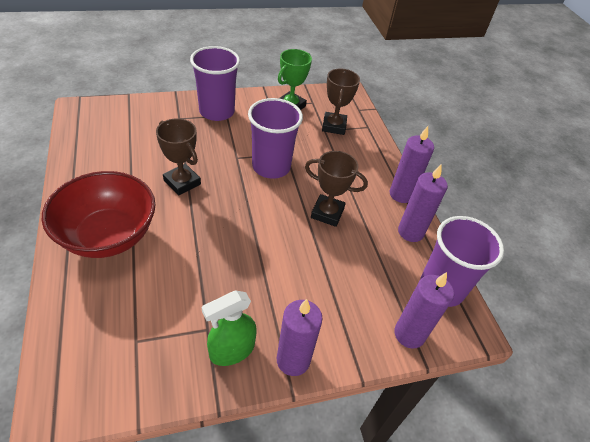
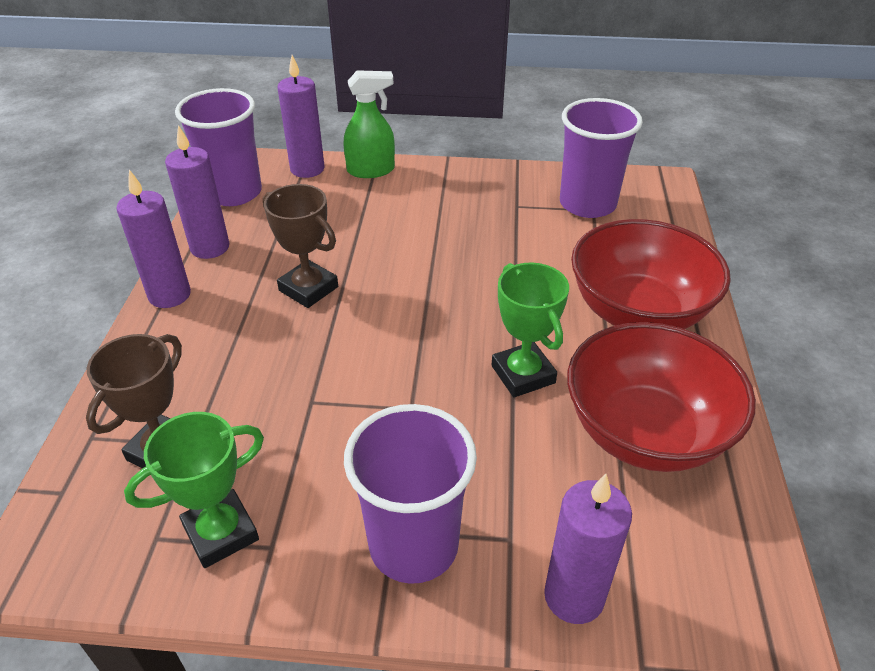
camera: 155 degrees left, 5 degrees down
brown trophy [156,118,201,196] -> green trophy [492,262,569,397]
green spray bottle [201,290,257,366] -> green spray bottle moved to [343,70,395,178]
purple cup [248,98,303,179] -> purple cup moved to [560,98,643,218]
purple candle [277,299,323,376] -> purple candle moved to [544,474,632,624]
none -> red bowl [567,322,756,472]

